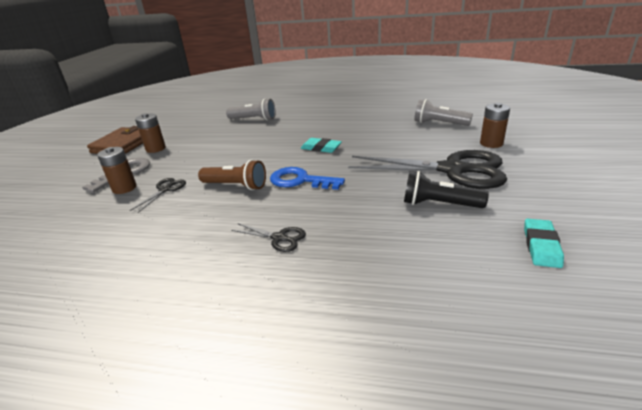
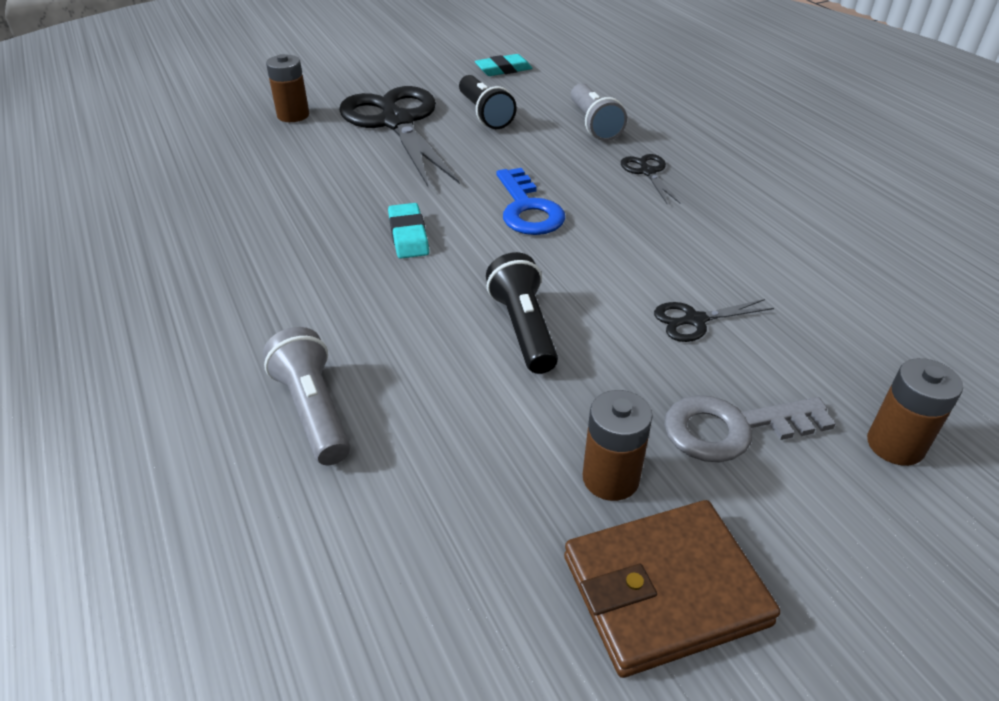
camera: 130 degrees left, 10 degrees up
brown battery [97,147,137,194] -> brown battery moved to [867,358,963,466]
brown flashlight [198,159,266,190] -> none
grey flashlight [414,99,473,126] -> grey flashlight moved to [571,83,627,141]
none -> black flashlight [486,252,558,374]

